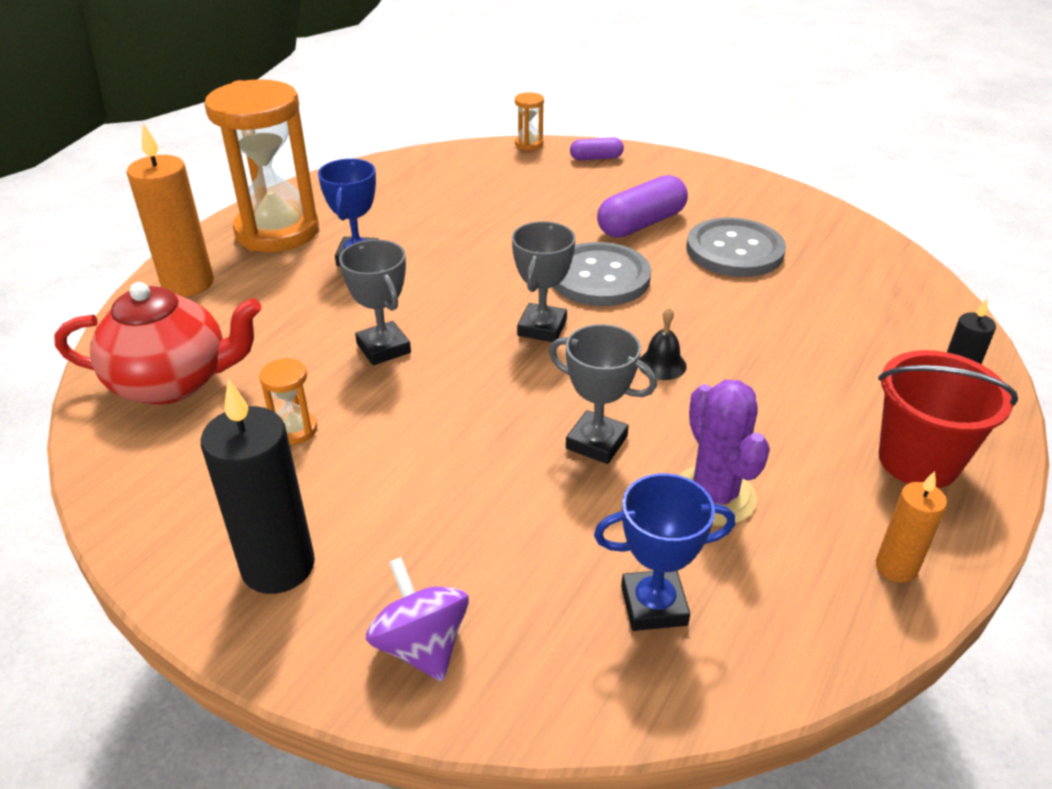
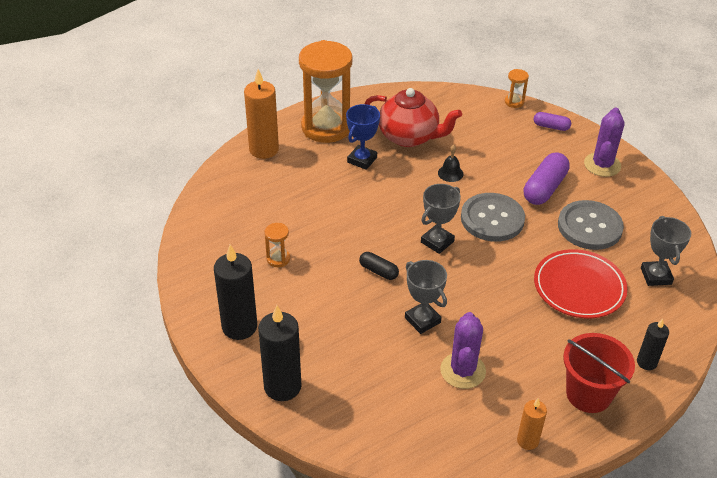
camera: 25 degrees right, 5 degrees up
red teapot [54,282,262,405] -> red teapot moved to [365,88,462,147]
grey trophy [339,239,411,365] -> grey trophy moved to [641,216,691,286]
purple spinning top [366,557,469,682] -> black candle [258,305,302,401]
blue trophy [594,473,735,631] -> none
purple capsule [597,175,688,238] -> purple capsule turned 45 degrees counterclockwise [524,153,570,205]
black bell [639,307,687,380] -> black bell moved to [438,145,464,182]
none -> black capsule [359,252,399,280]
none -> red plate [534,249,628,318]
none -> purple cactus [584,108,625,177]

